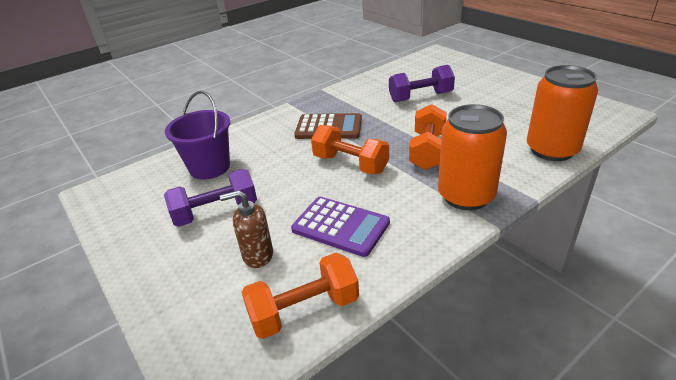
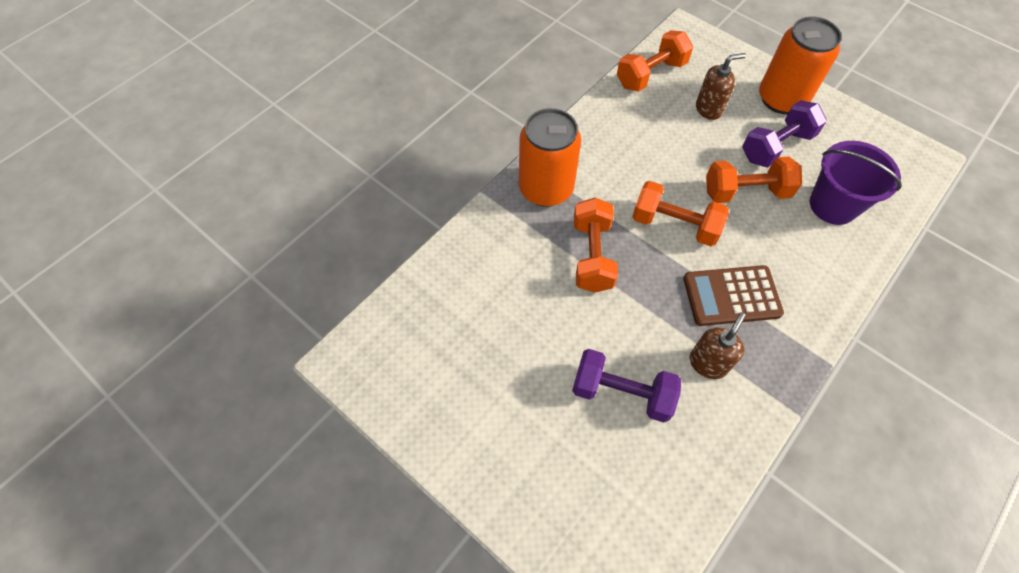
camera: 165 degrees right, 25 degrees up
purple calculator [291,197,390,257] -> none
purple dumbbell [389,65,455,102] -> purple dumbbell turned 45 degrees clockwise [572,349,681,423]
orange can [527,65,598,161] -> orange can moved to [759,16,842,114]
none -> brown soap dispenser [690,312,746,379]
none -> orange dumbbell [706,157,802,203]

